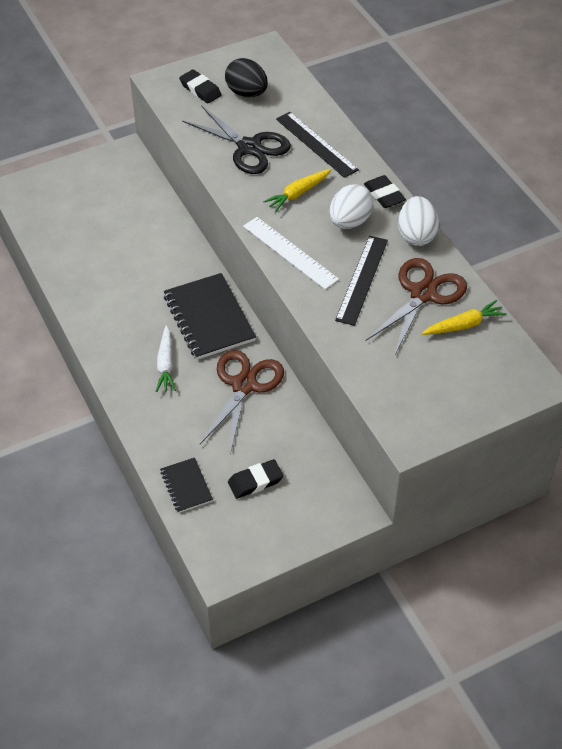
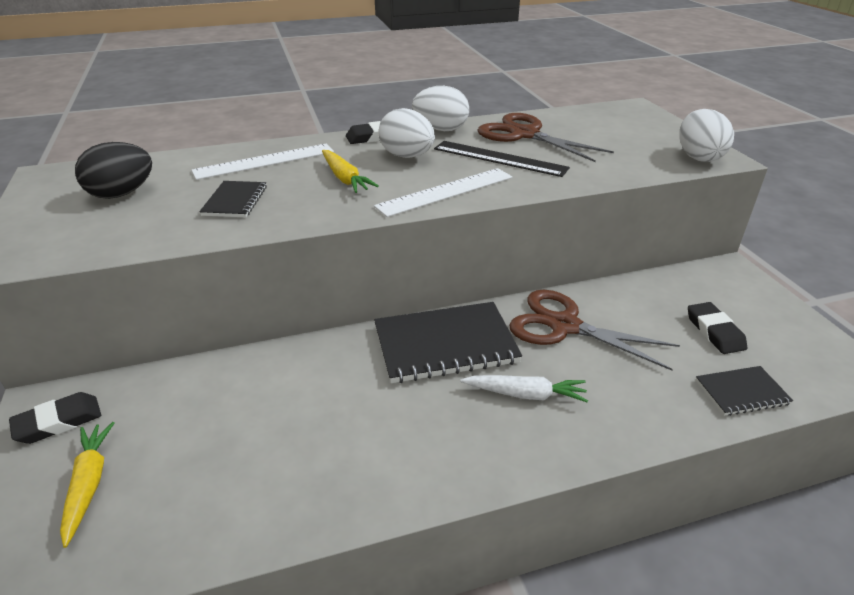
camera: 80 degrees left, 15 degrees down
black eraser [179,69,222,103] -> black eraser moved to [9,392,101,444]
black scissors [182,105,291,174] -> black notebook [199,181,267,217]
black ruler [276,112,359,178] -> white ruler [191,144,334,180]
yellow carrot [422,300,507,335] -> yellow carrot moved to [60,422,114,548]
none -> white egg [679,109,734,162]

